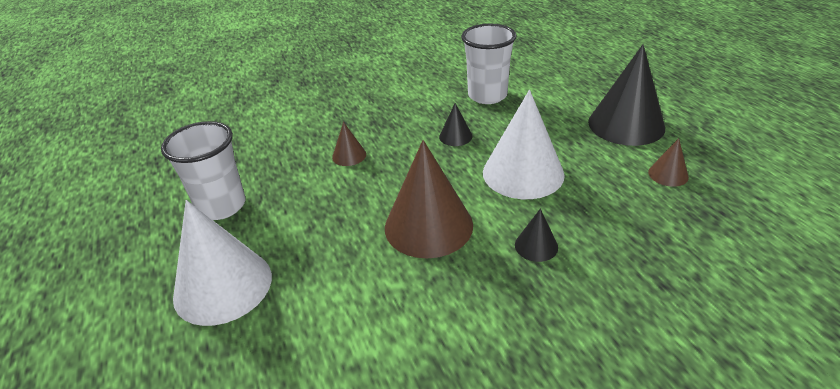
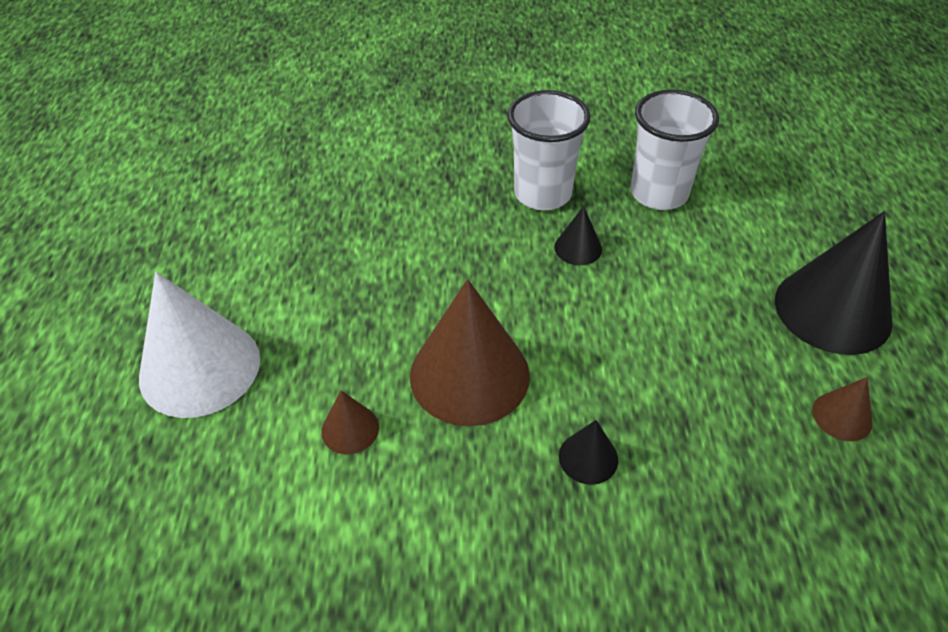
camera: 20 degrees right, 10 degrees up
white cup [161,121,246,220] -> white cup moved to [507,90,590,210]
brown cone [332,122,366,166] -> brown cone moved to [321,391,379,454]
white cone [483,90,565,199] -> none

